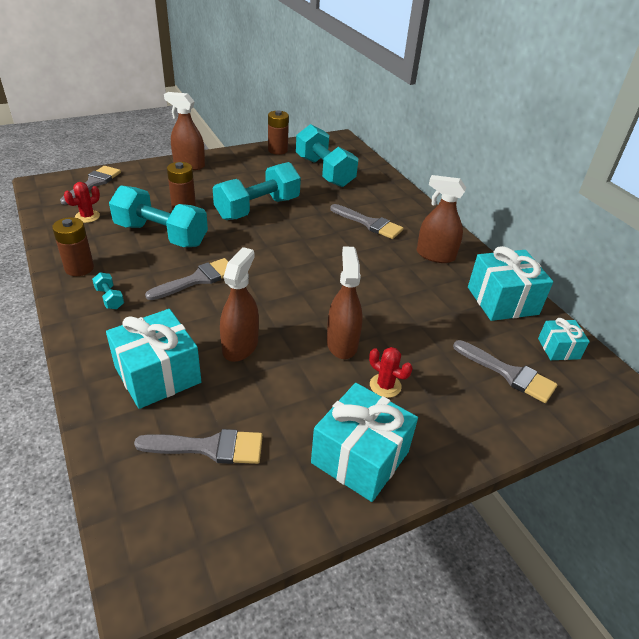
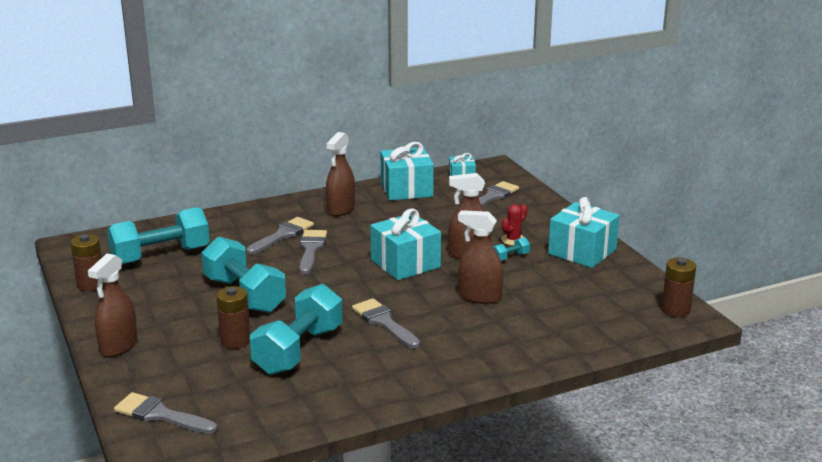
camera: 85 degrees left, 15 degrees down
brown battery [52,217,94,276] -> brown battery moved to [661,258,696,317]
red cactus [64,182,100,223] -> none
turquoise dumbbell [92,272,124,309] -> turquoise dumbbell moved to [493,237,530,261]
turquoise gift [106,309,202,409] -> turquoise gift moved to [370,208,441,280]
grey brush [134,429,263,464] -> grey brush moved to [299,230,327,274]

